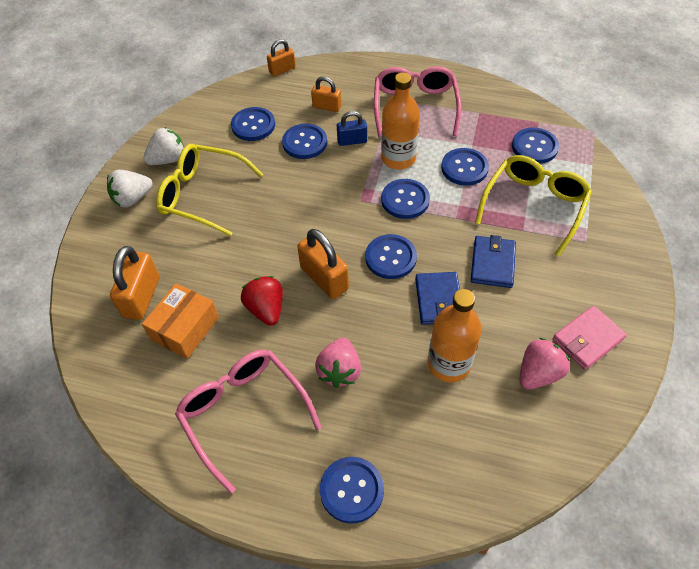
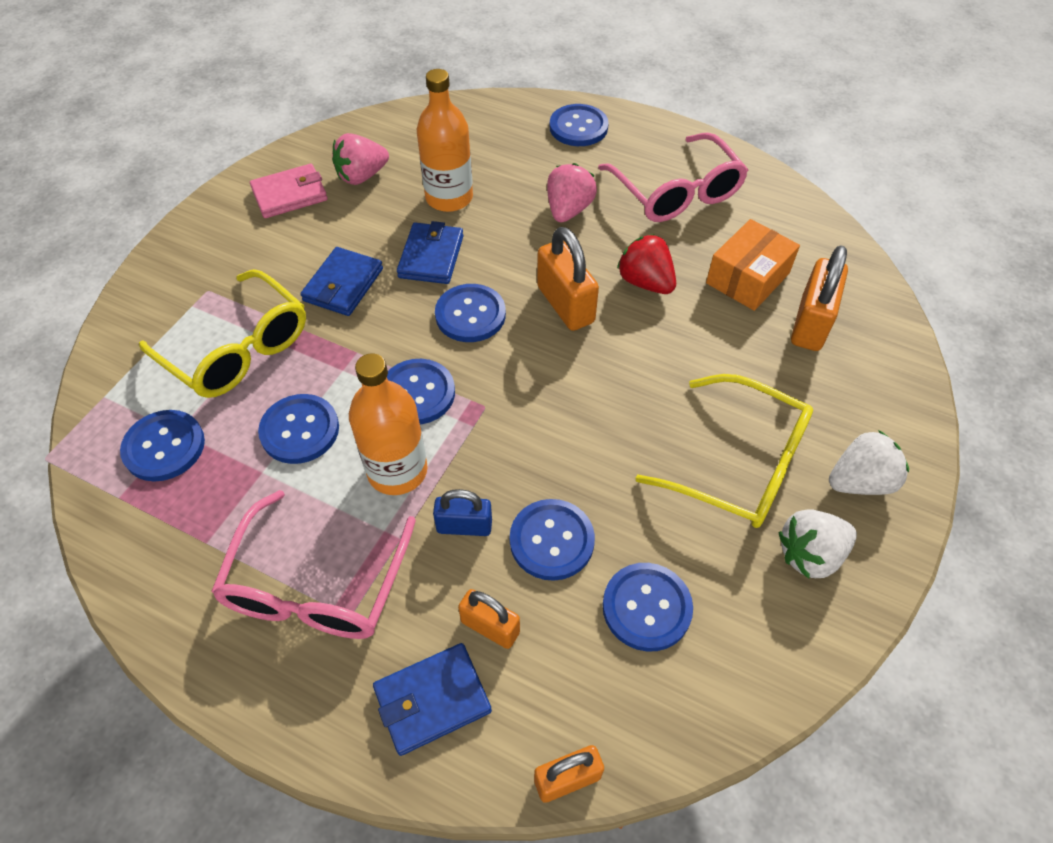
camera: 170 degrees left, 0 degrees up
red strawberry [241,276,283,326] -> red strawberry turned 150 degrees clockwise [617,234,676,294]
yellow glasses [475,155,592,257] -> yellow glasses turned 90 degrees counterclockwise [139,269,306,398]
none -> blue wallet [373,643,492,756]

